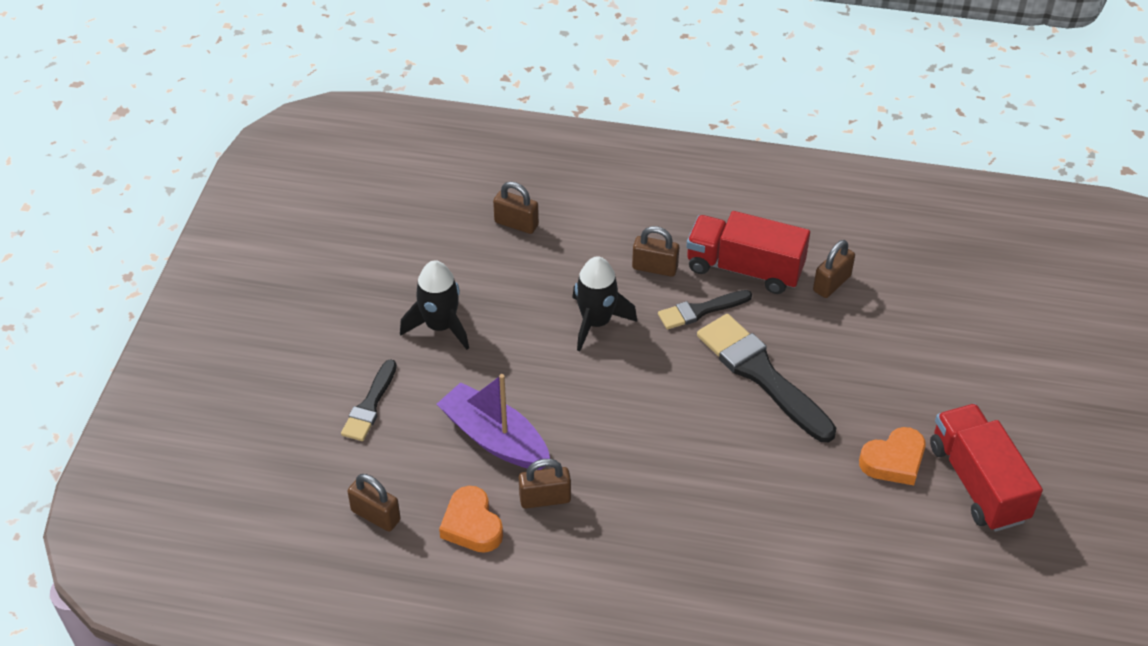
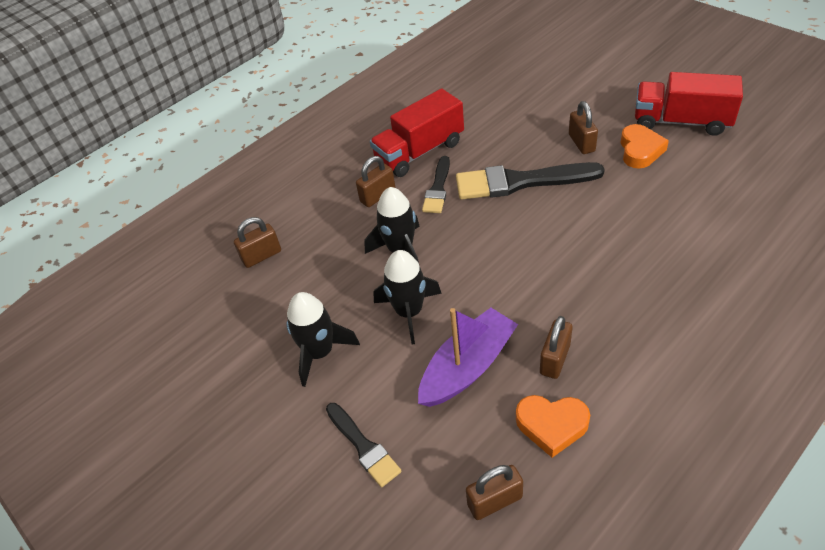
camera: 50 degrees left, 0 degrees up
purple boat [437,374,550,470] -> purple boat turned 150 degrees clockwise [418,308,518,407]
brown padlock [813,240,855,298] -> brown padlock moved to [569,101,598,154]
none -> black rocket [373,250,442,344]

